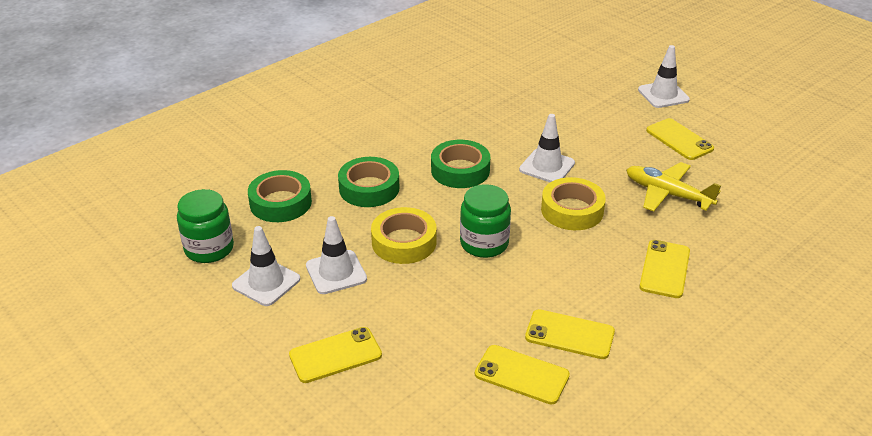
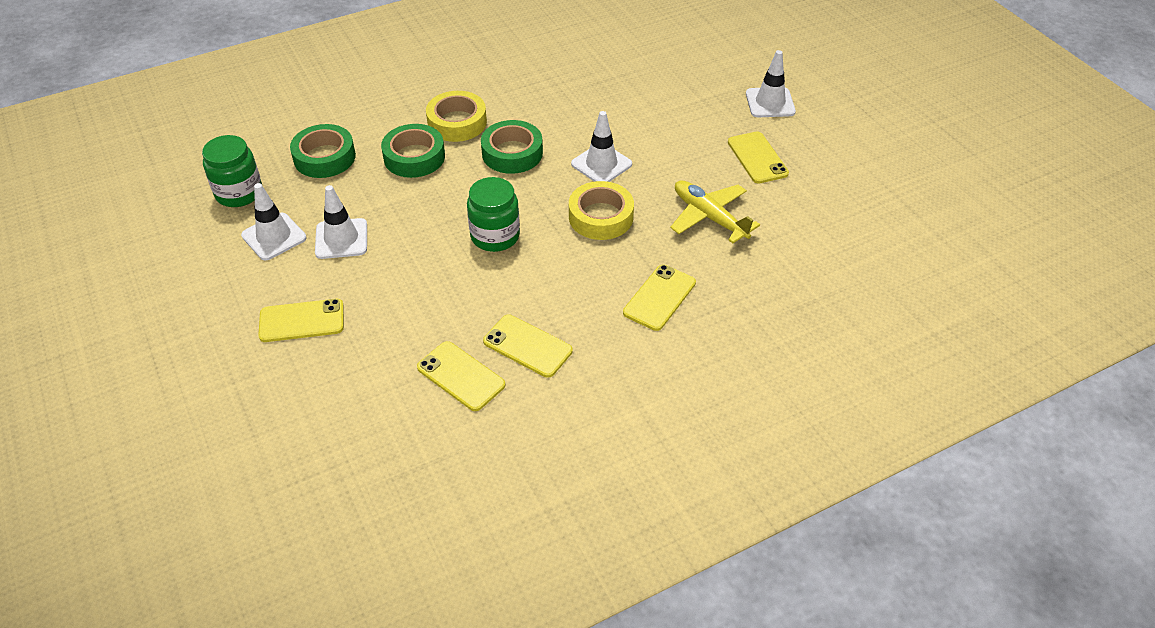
camera: 15 degrees right, 10 degrees up
yellow tape [371,207,436,264] -> yellow tape moved to [426,91,487,142]

